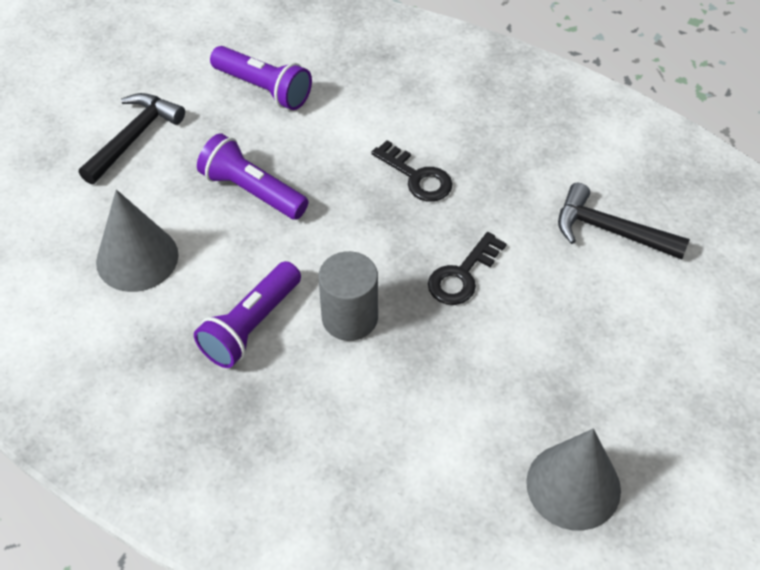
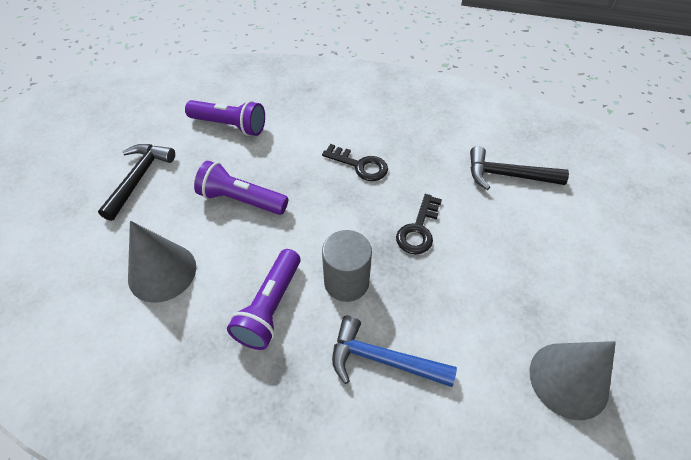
camera: 15 degrees left, 0 degrees up
none -> blue hammer [332,315,457,387]

